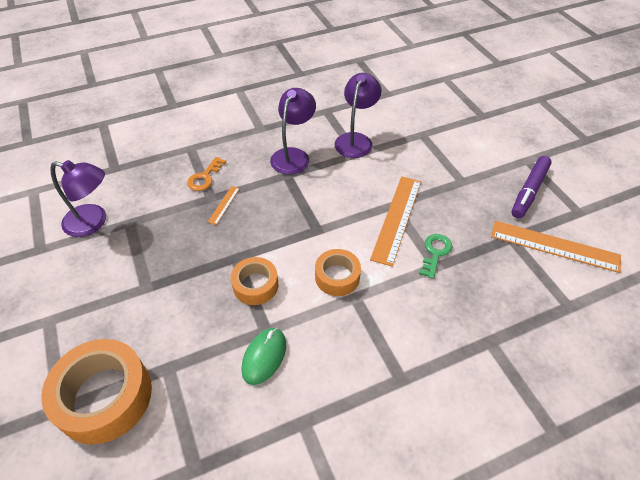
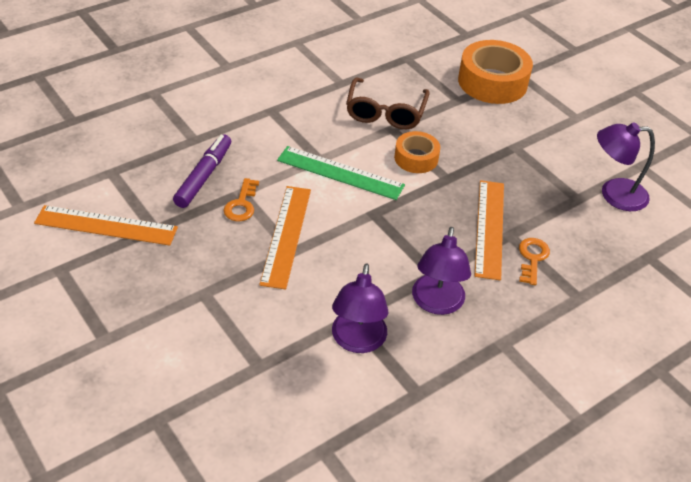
camera: 165 degrees right, 5 degrees down
orange ruler [208,186,240,225] -> orange ruler [475,180,504,280], size x2.21
green mouse [241,328,286,385] -> brown glasses [346,78,429,129]
orange tape [315,249,361,296] -> green ruler [277,146,405,200]
green key [419,234,452,279] -> orange key [224,178,259,221]
purple marker [511,156,552,218] -> purple marker moved to [173,134,231,208]

